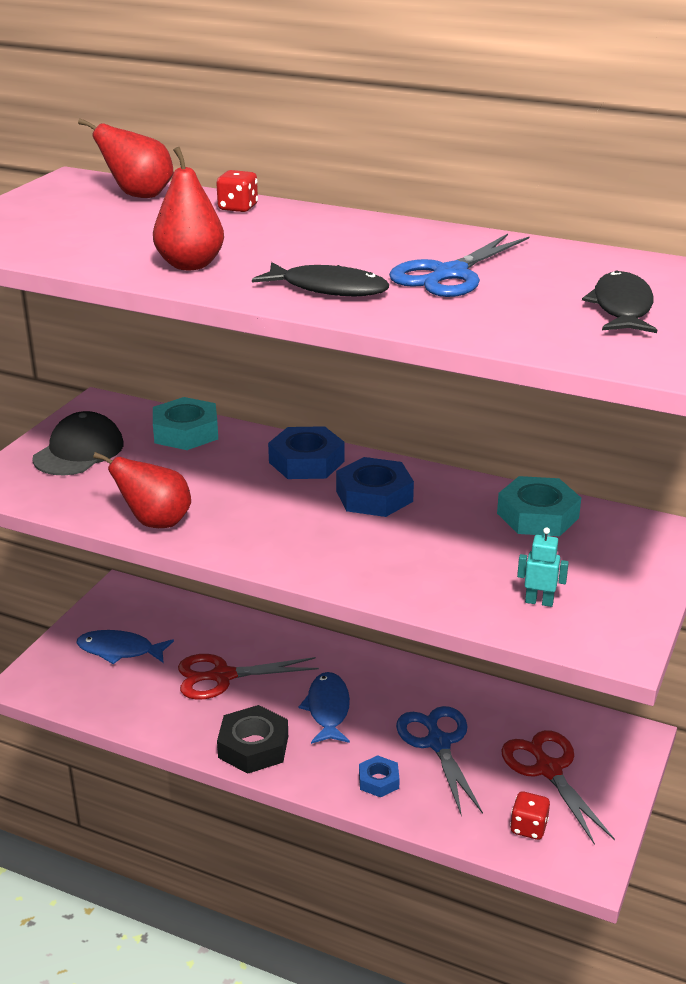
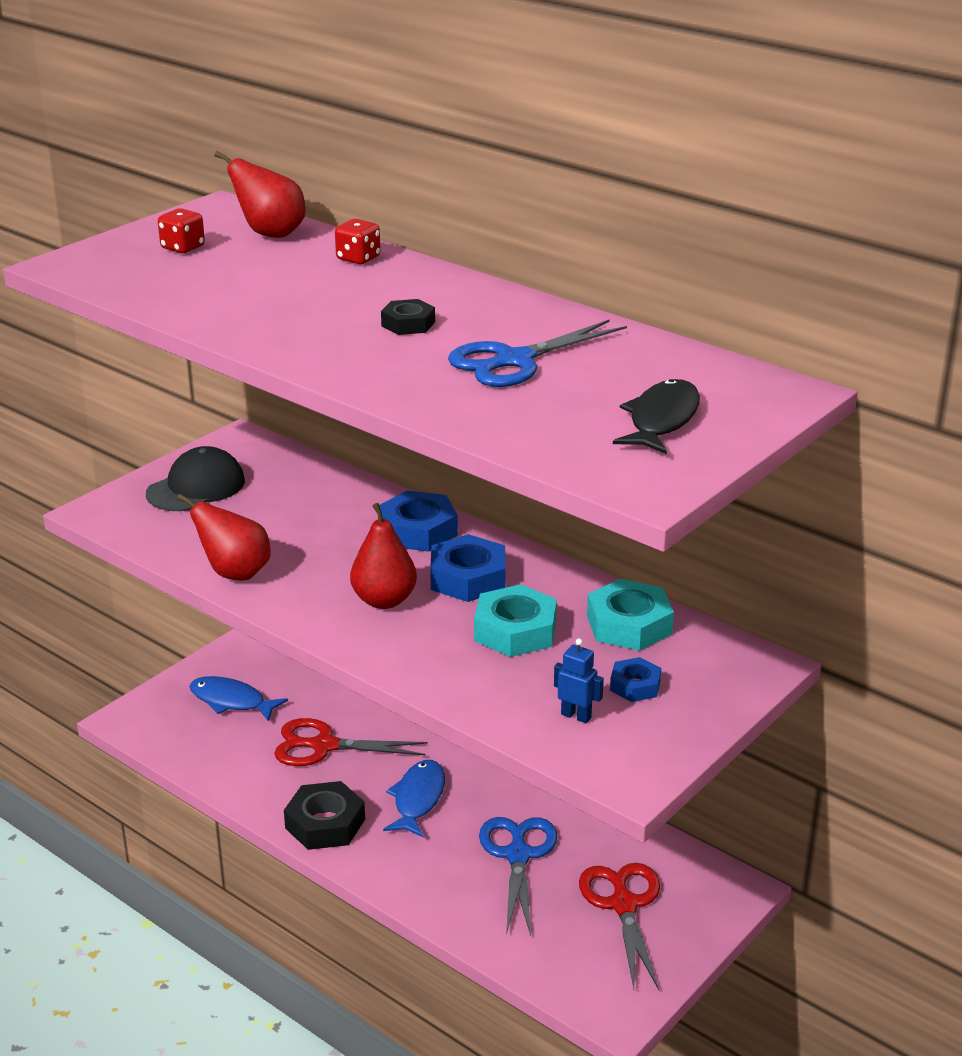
camera: 15 degrees right, 0 degrees up
red pear [153,147,224,270] -> red pear moved to [350,503,417,609]
turquoise nut [153,397,218,450] -> turquoise nut moved to [474,584,557,657]
black fish [252,262,389,296] -> none
blue nut [359,755,400,797] -> blue nut moved to [610,657,661,702]
red dice [510,791,550,840] -> red dice moved to [158,208,205,253]
turquoise robot [517,527,569,607] -> blue robot [554,638,604,723]
none -> black nut [381,299,435,335]

